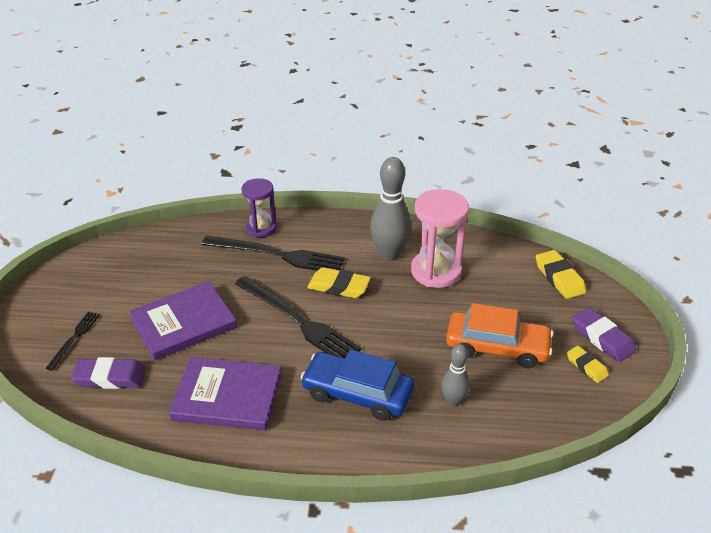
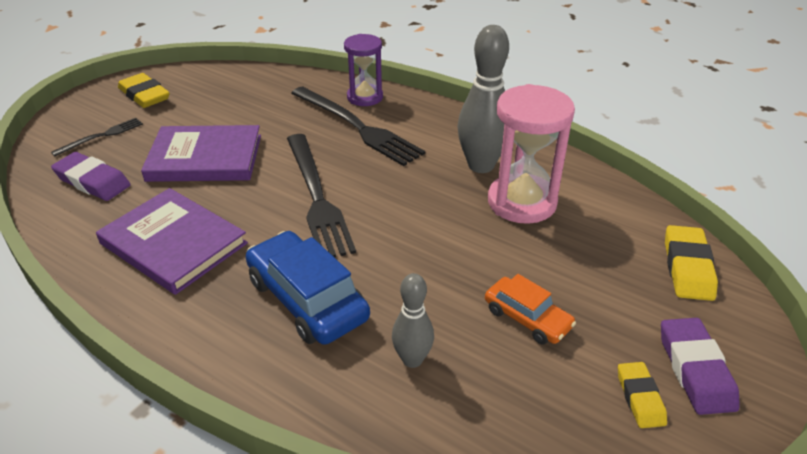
camera: 30 degrees right, 0 degrees up
yellow eraser [307,267,371,298] -> yellow eraser moved to [118,73,170,108]
orange car [446,303,553,368] -> orange car [485,274,576,345], size x0.59

